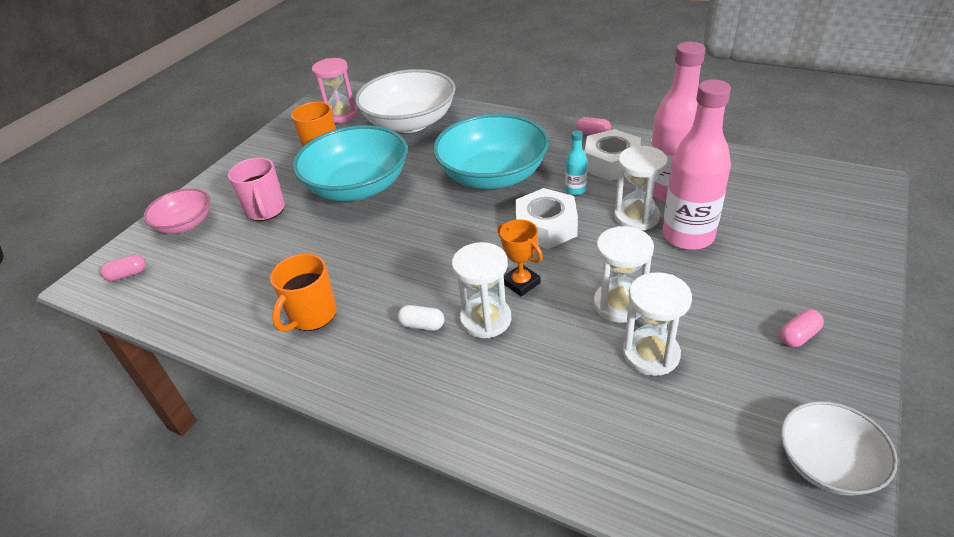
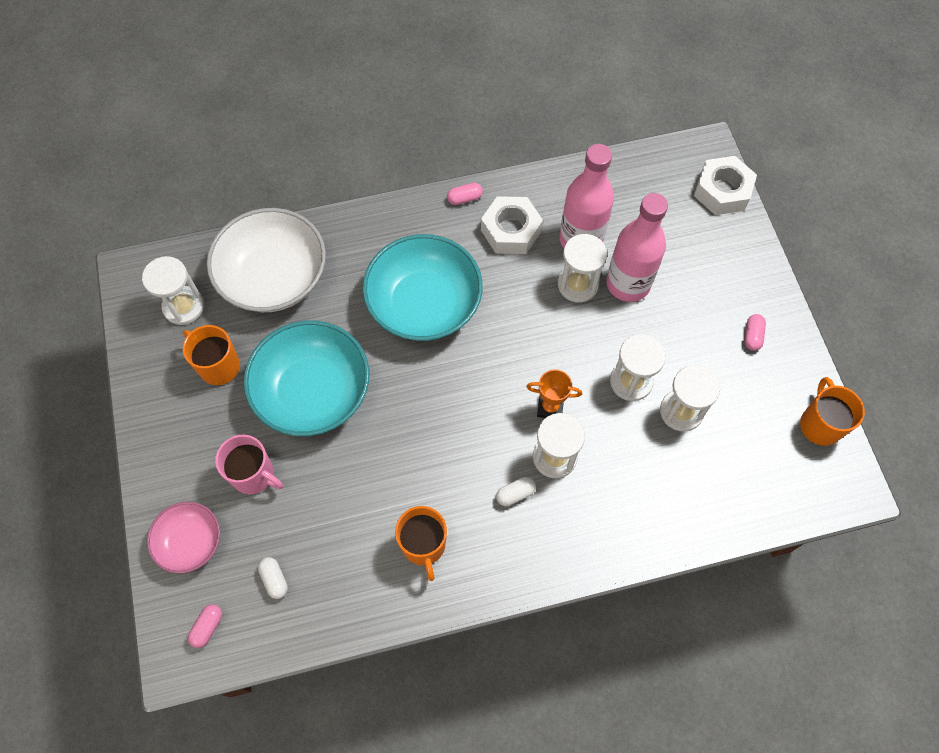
camera: 45 degrees left, 25 degrees up
pink hourglass [312,58,358,123] -> white hourglass [142,256,204,325]
white nut [515,188,578,249] -> white nut moved to [694,156,757,215]
turquoise bottle [565,130,587,195] -> none
white bowl [781,401,898,496] -> orange mug [800,377,865,446]
none -> white capsule [258,557,288,599]

